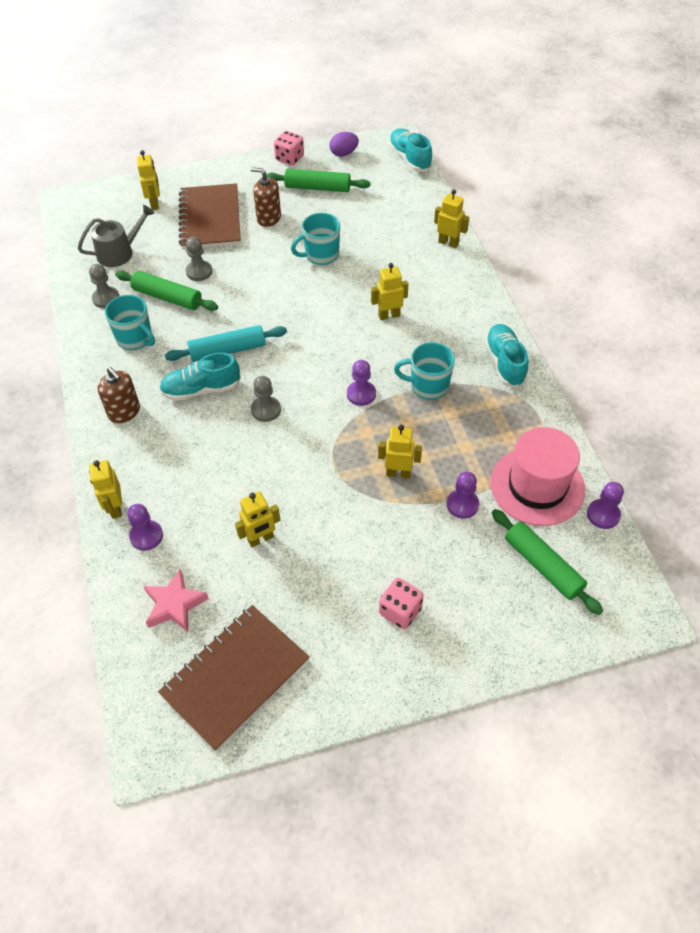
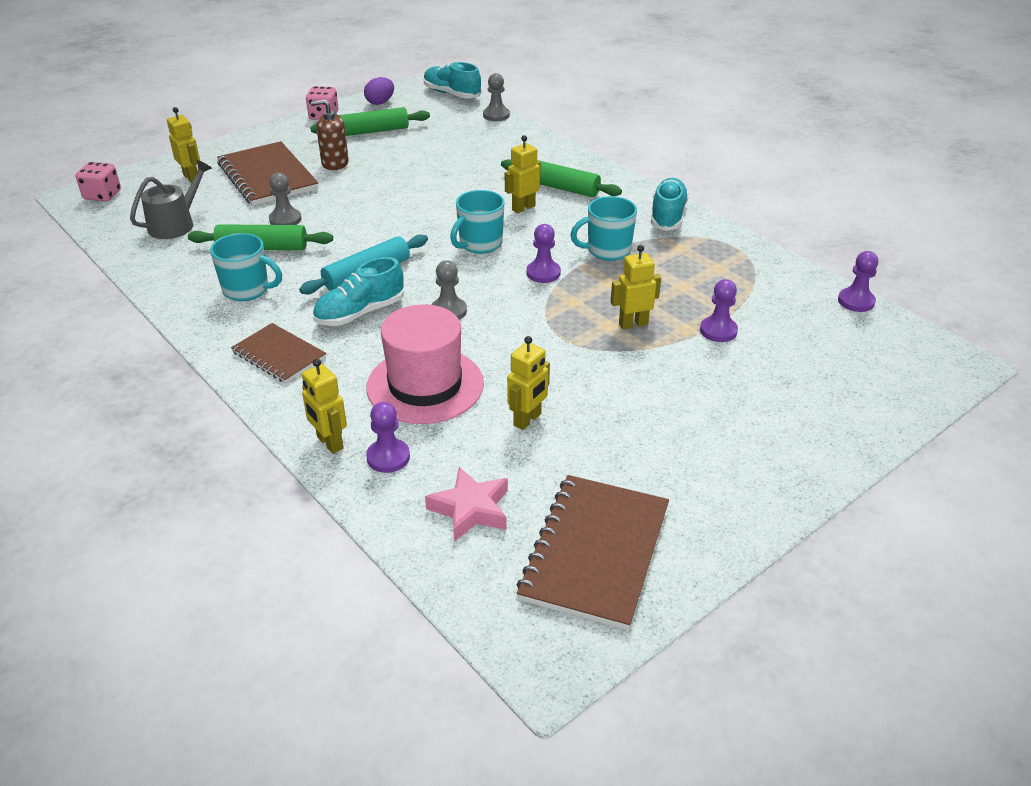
camera: 25 degrees left, 15 degrees down
grey pawn [89,264,119,308] -> grey pawn moved to [483,73,510,121]
brown soap dispenser [98,367,140,423] -> brown notebook [231,323,326,383]
turquoise mug [291,213,340,265] -> turquoise mug moved to [450,190,504,254]
pink dice [379,578,424,629] -> pink dice moved to [76,162,121,202]
yellow robot [434,189,469,248] -> none
turquoise shoe [485,324,528,388] -> turquoise shoe turned 45 degrees clockwise [651,178,689,231]
pink hat [491,427,585,526] -> pink hat moved to [366,304,484,424]
green rolling pin [492,509,603,615] -> green rolling pin moved to [501,159,622,197]

